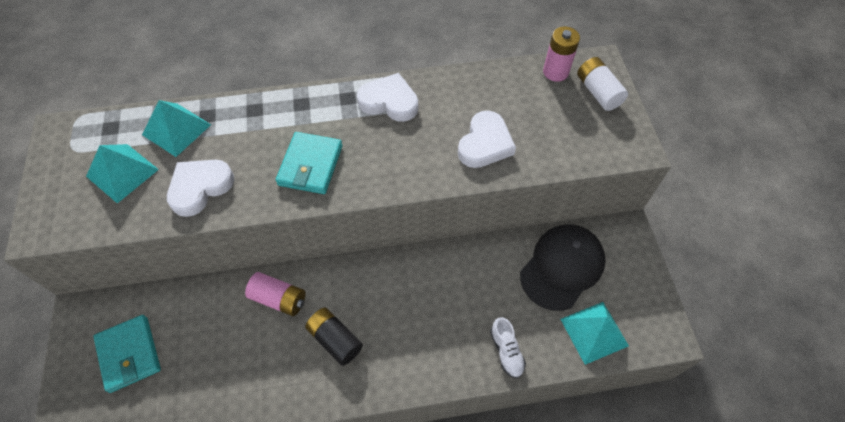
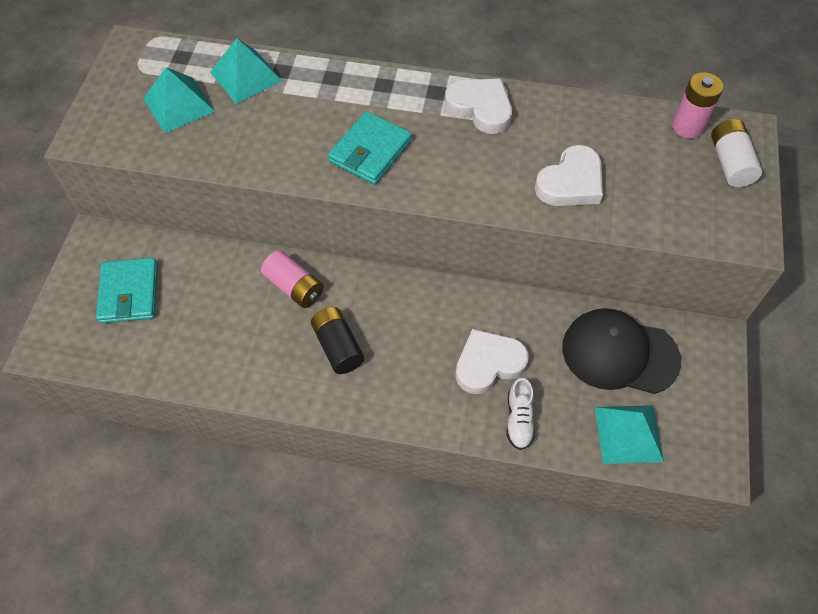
camera: 20 degrees right, 0 degrees up
white heart [167,160,234,217] -> white heart moved to [456,329,529,394]
black cap [520,224,606,311] -> black cap turned 135 degrees counterclockwise [562,308,681,394]

